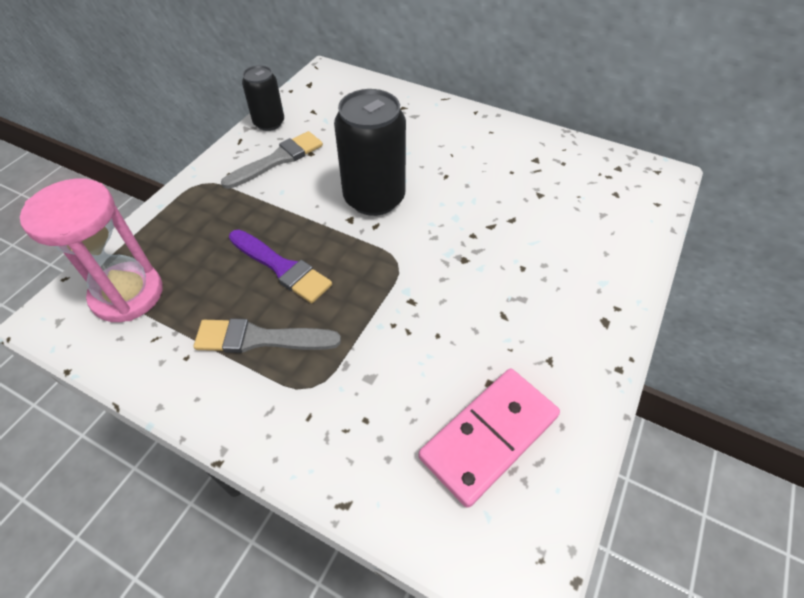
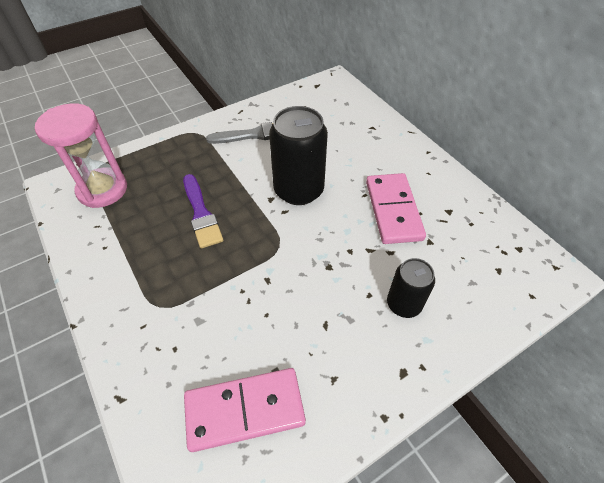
camera: 30 degrees right, 0 degrees up
grey brush [193,318,341,353] -> none
black can [242,65,284,131] -> black can moved to [387,258,435,318]
none -> pink domino [366,173,426,244]

